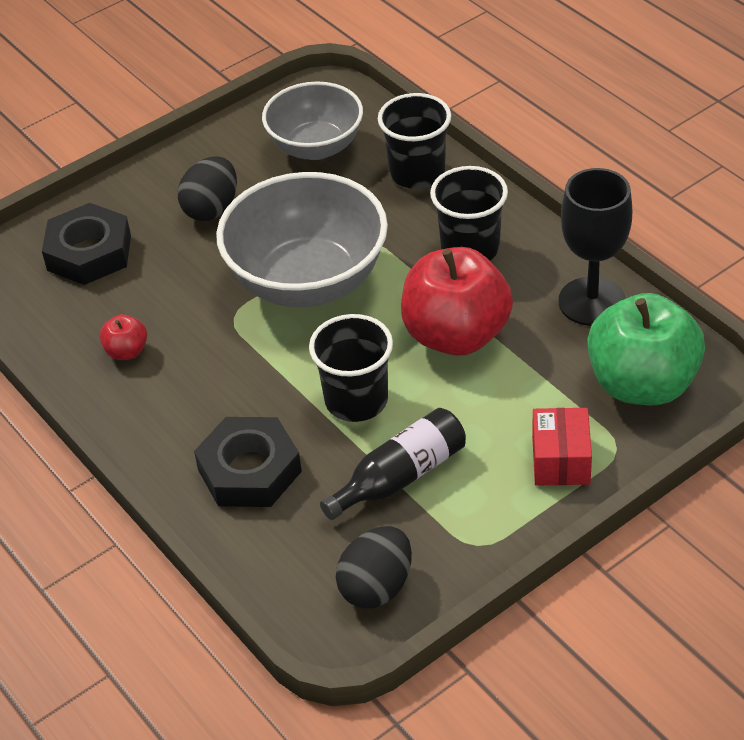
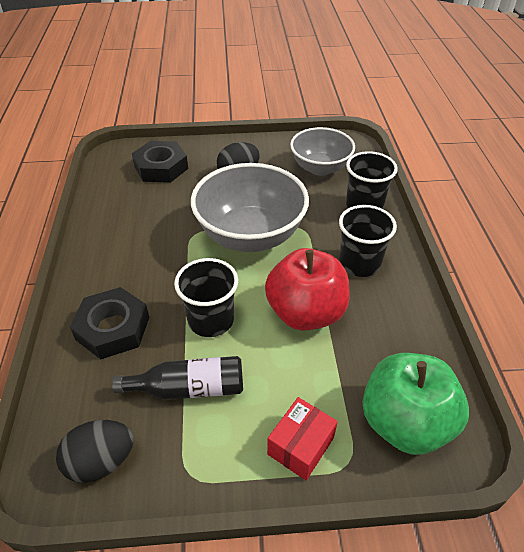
camera: 30 degrees right, 0 degrees up
red apple [100,314,147,360] -> none
black goblet [559,168,632,326] -> none

